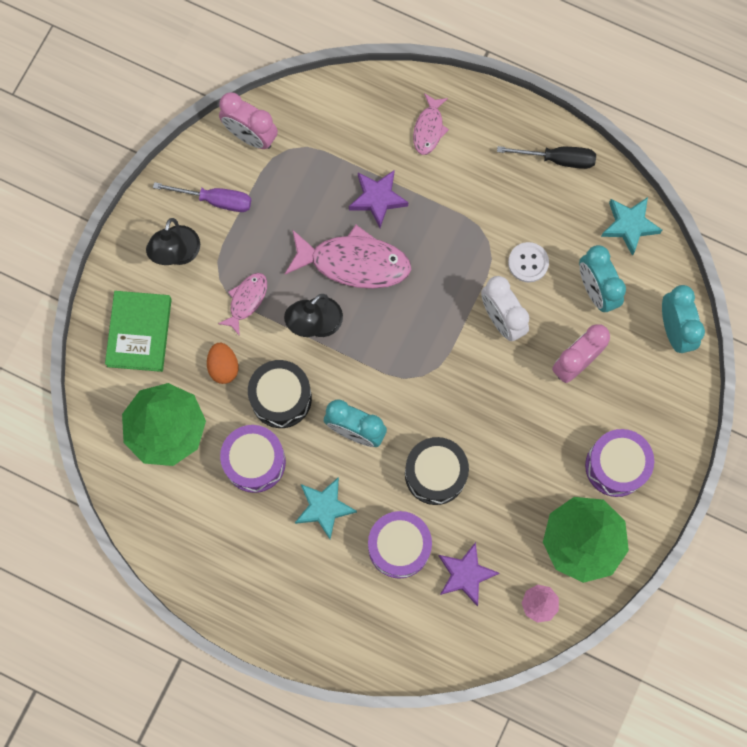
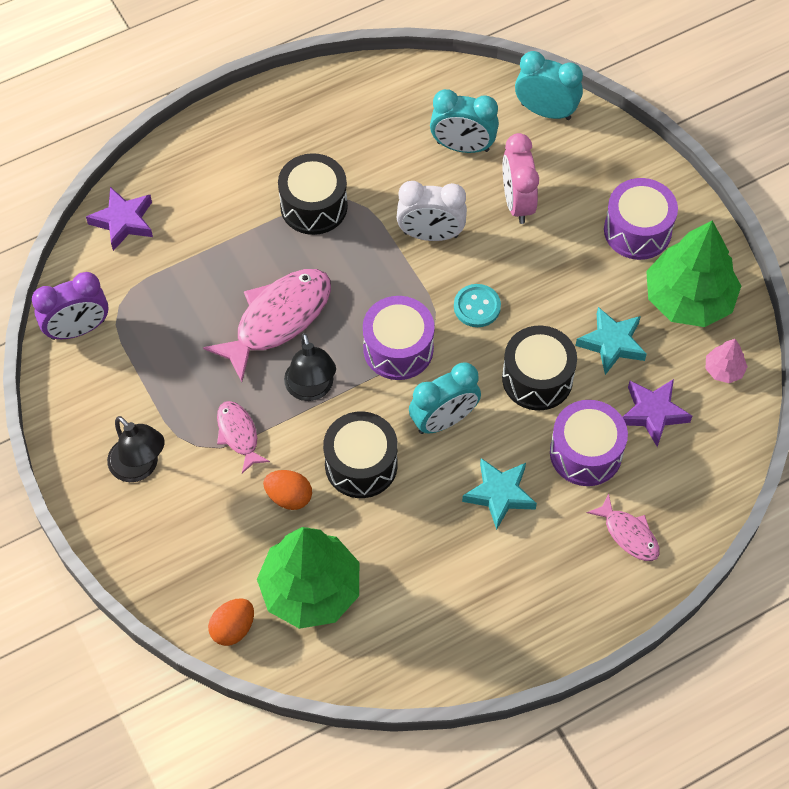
camera: 55 degrees left, 15 degrees down
green book [105,291,172,372] -> none
purple screwdriver [153,182,251,212] -> none
pink clock [219,92,278,149] -> purple clock [32,272,109,340]
purple drum [220,425,286,493] -> purple drum moved to [363,296,434,380]
purple star [349,171,408,228] -> purple star moved to [86,187,153,251]
pink fish [413,93,449,155] -> pink fish moved to [587,493,660,561]
black screwdriver [497,146,596,169] -> none
white button [508,242,549,282] -> none
turquoise star [601,197,662,256] -> turquoise star moved to [575,307,647,375]
none -> orange egg [208,598,254,646]
none -> black drum [278,153,348,235]
none -> turquoise button [454,284,501,327]

